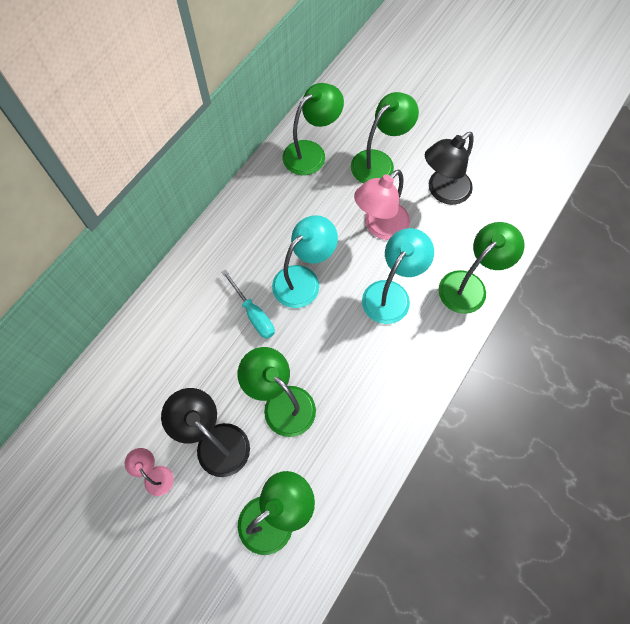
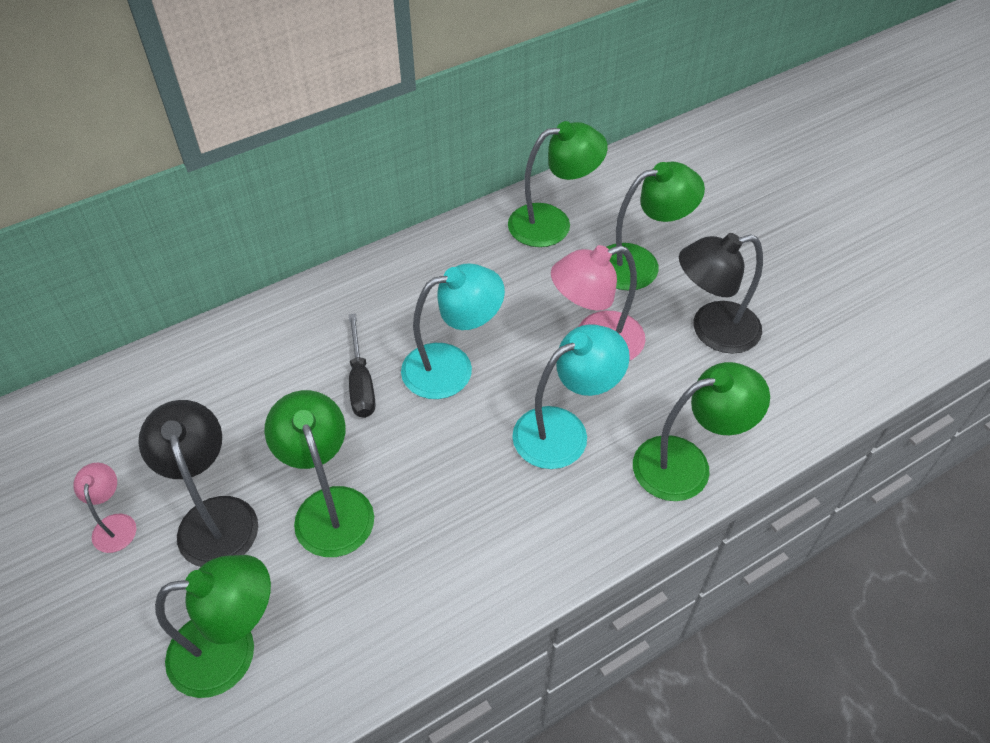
camera: 25 degrees right, 15 degrees down
turquoise screwdriver [222,269,275,339] -> black screwdriver [349,313,376,418]

